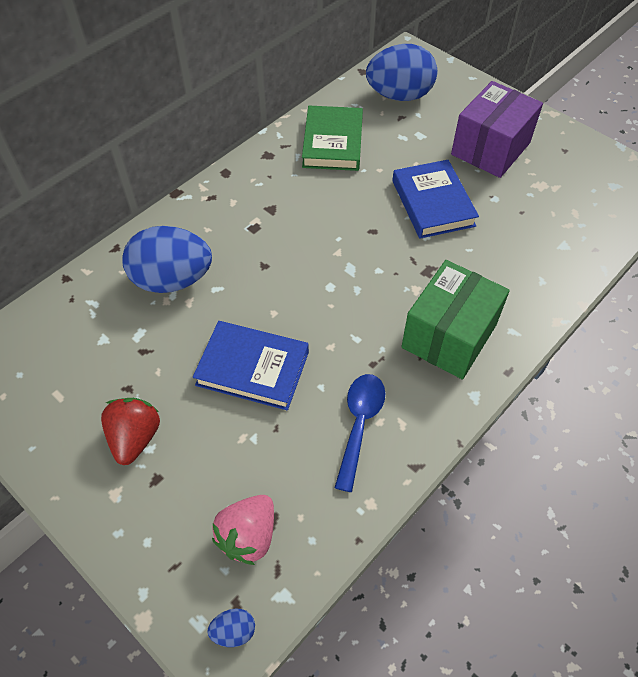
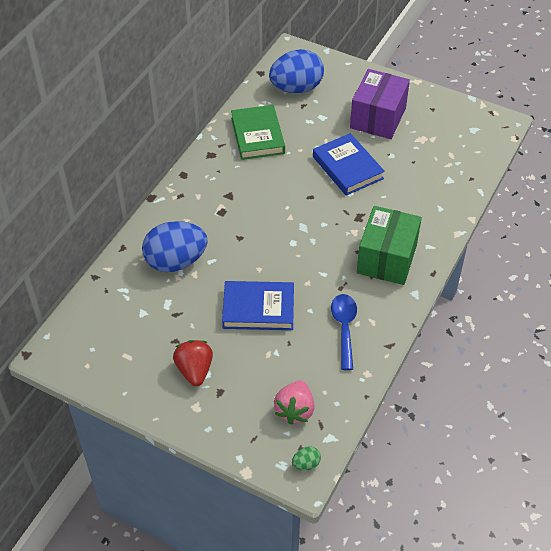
camera: 15 degrees left, 5 degrees down
blue egg [207,608,255,647] -> green egg [292,446,321,470]

